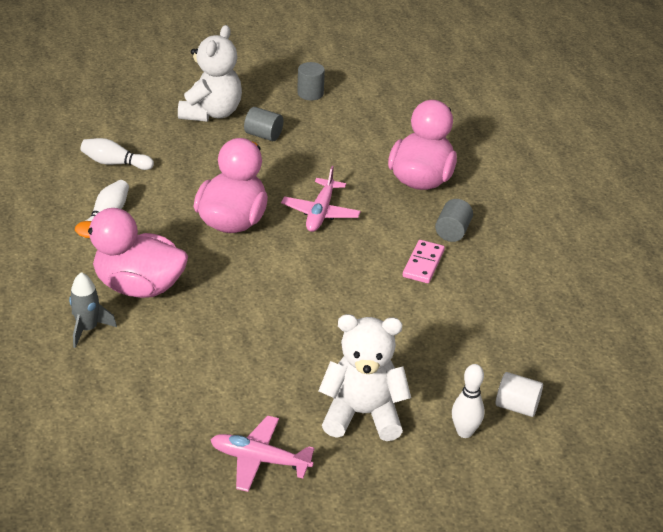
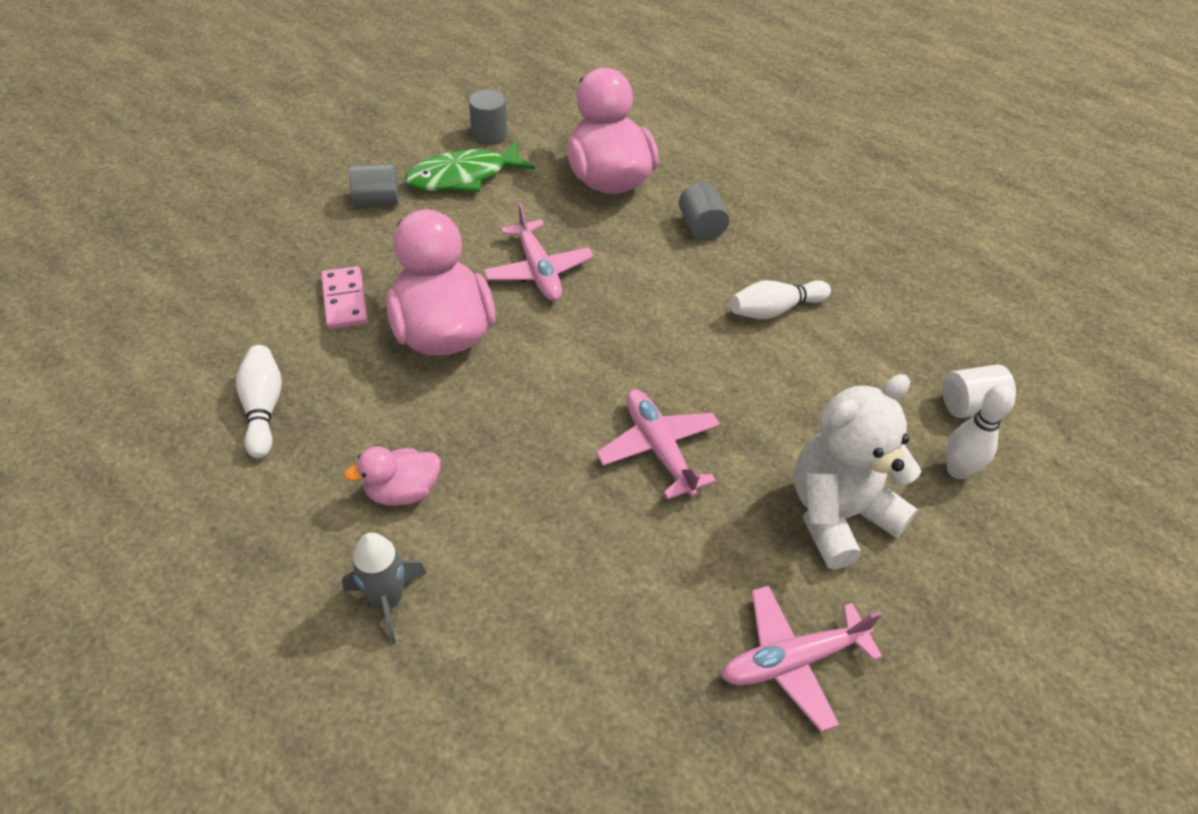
camera: 35 degrees left, 10 degrees up
pink duck [75,208,188,298] -> pink duck [344,446,441,506], size x0.50
white bowling pin [81,138,154,170] -> white bowling pin moved to [730,280,831,319]
white teddy bear [178,25,242,122] -> none
grey cylinder [297,62,325,100] -> grey cylinder moved to [469,90,508,145]
pink domino [403,240,445,283] -> pink domino moved to [321,266,368,330]
none -> green fish [405,141,535,192]
none -> pink plane [596,389,720,499]

